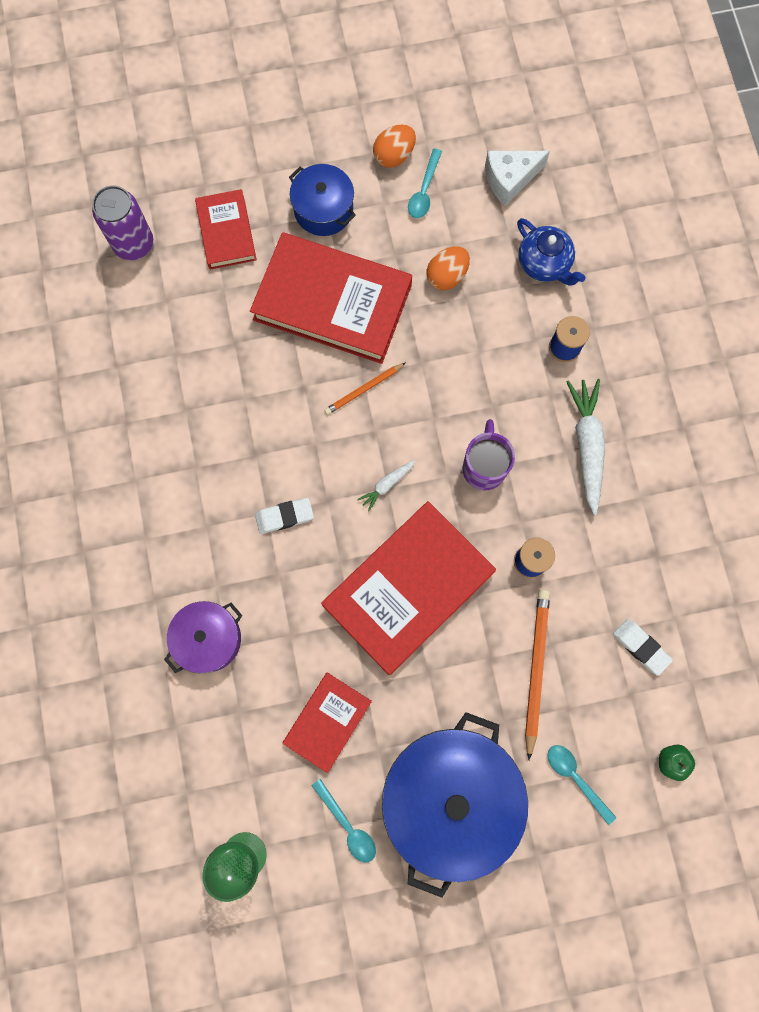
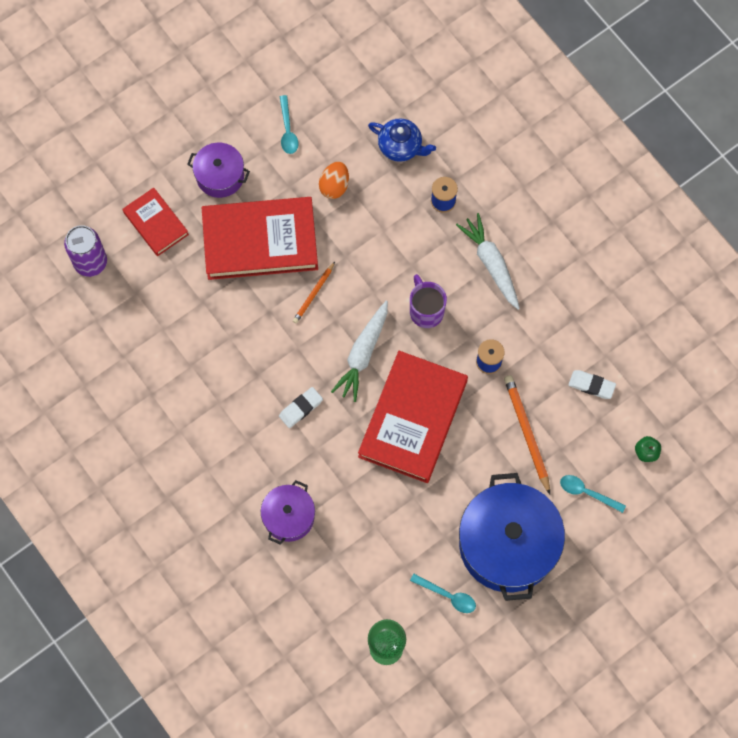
camera: 25 degrees left, 5 degrees down
red book [283,673,372,773] -> none
blue pot [289,164,356,236] -> purple pot [187,143,250,198]
white carrot [357,460,415,512] -> white carrot [331,301,388,402], size x2.00
orange egg [373,125,416,168] -> none
white cheese [485,151,550,206] -> none

